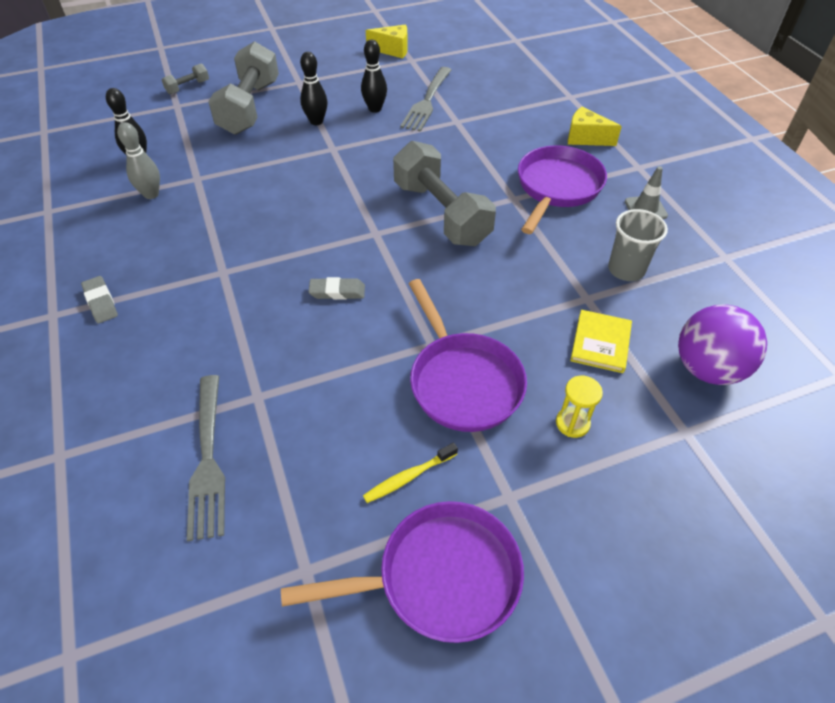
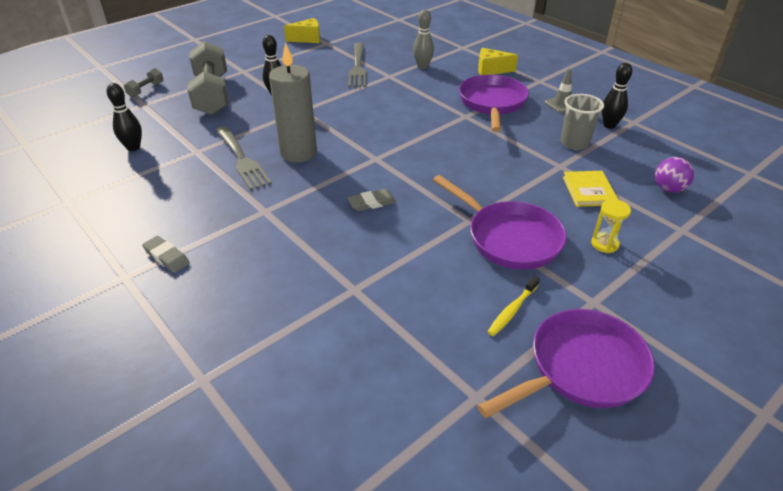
camera: 20 degrees left, 10 degrees down
grey bowling pin [117,122,160,199] -> grey bowling pin moved to [413,10,434,69]
grey fork [187,375,225,541] -> grey fork moved to [216,126,272,190]
black bowling pin [361,39,387,113] -> black bowling pin moved to [601,63,632,129]
grey dumbbell [393,141,496,246] -> none
purple ball [678,304,767,385] -> purple ball [655,157,694,193], size x0.60
none -> grey candle [269,43,317,162]

